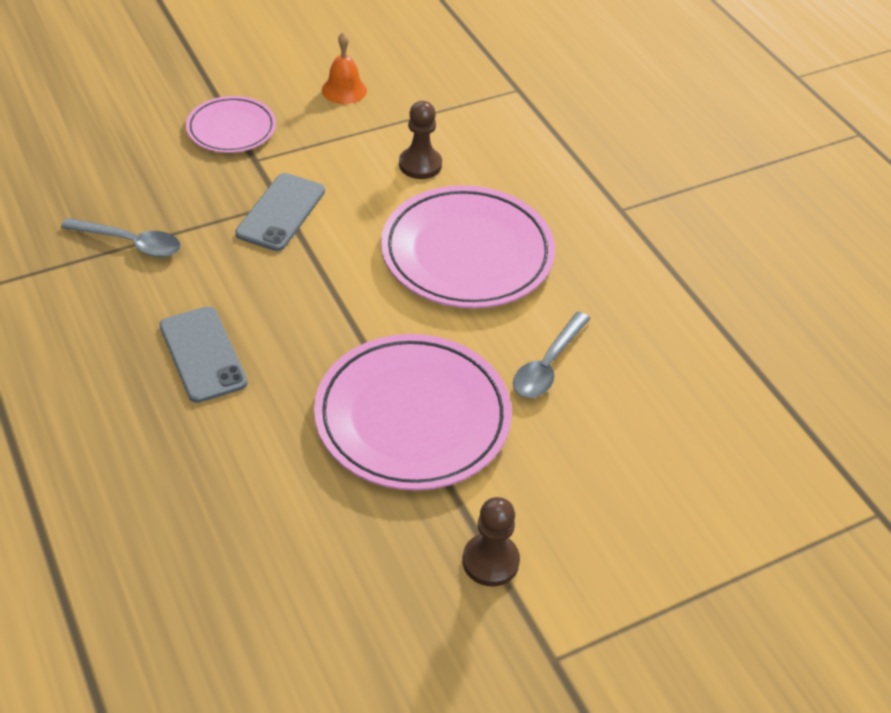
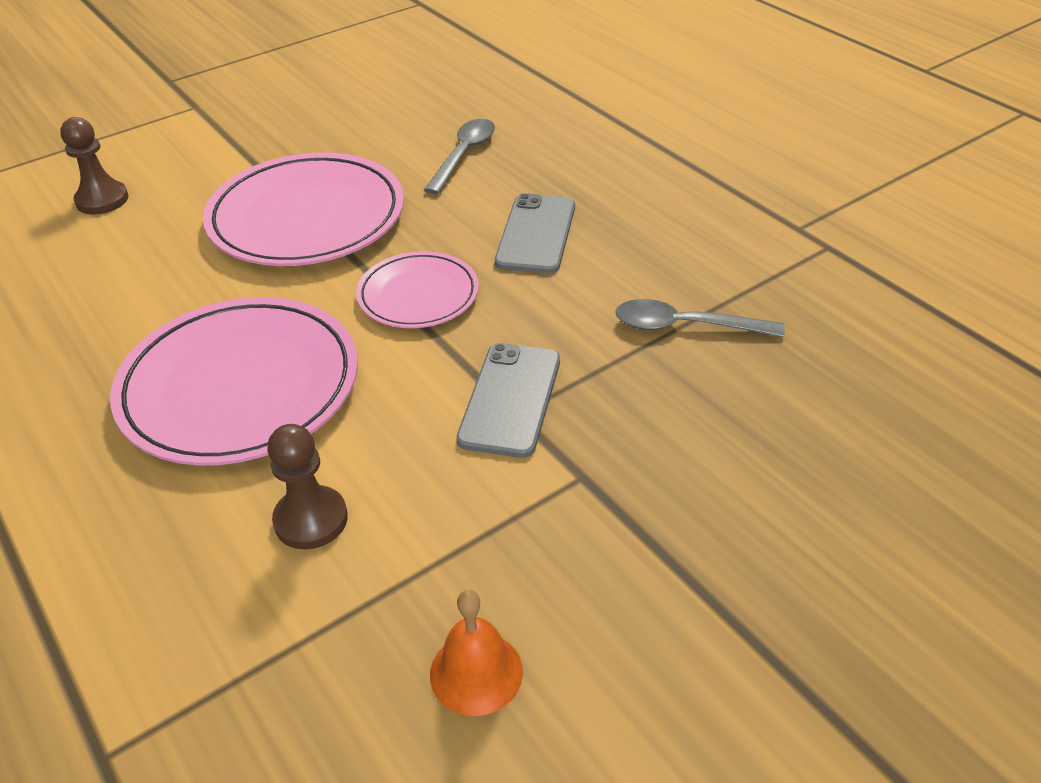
camera: 175 degrees right, 5 degrees down
grey phone [160,306,248,403] -> grey phone turned 45 degrees clockwise [495,193,575,274]
pink plate [186,96,276,153] -> pink plate moved to [356,251,479,328]
brown pawn [462,497,520,586] -> brown pawn moved to [60,117,129,214]
grey spoon [513,311,591,398] -> grey spoon moved to [424,119,495,194]

